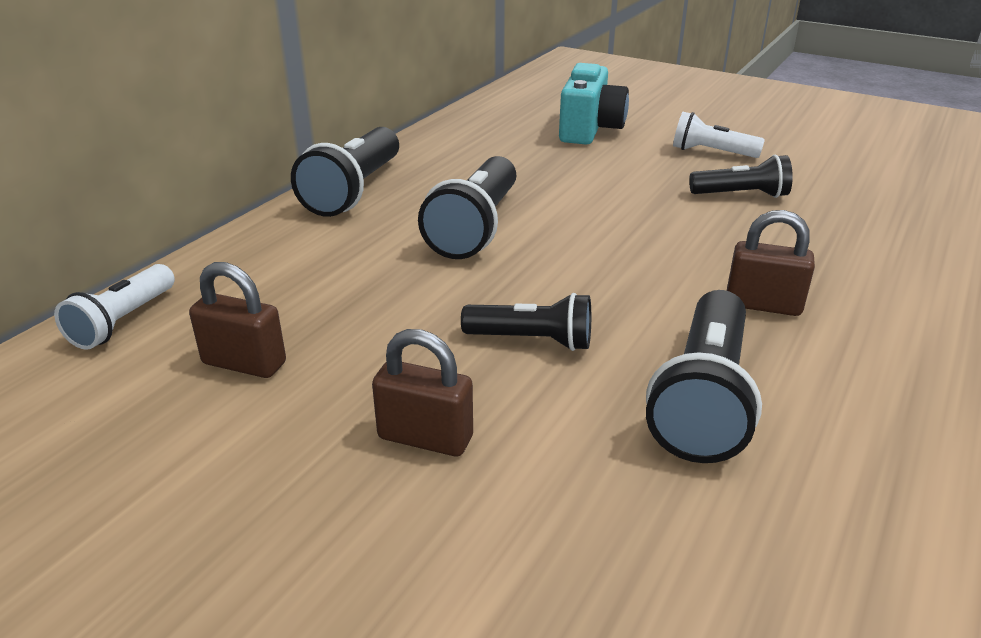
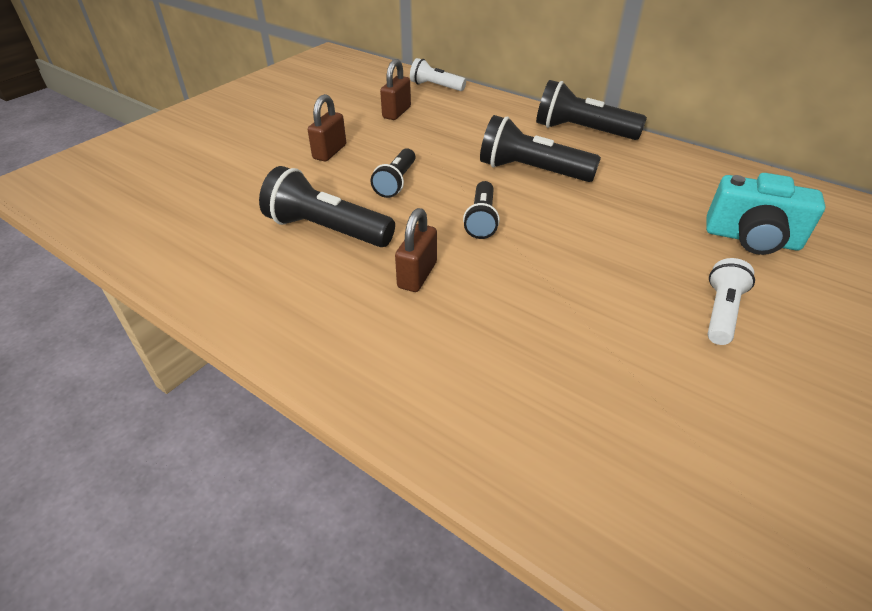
camera: 95 degrees right, 10 degrees up
black flashlight [689,155,793,198] -> black flashlight moved to [463,181,500,239]

